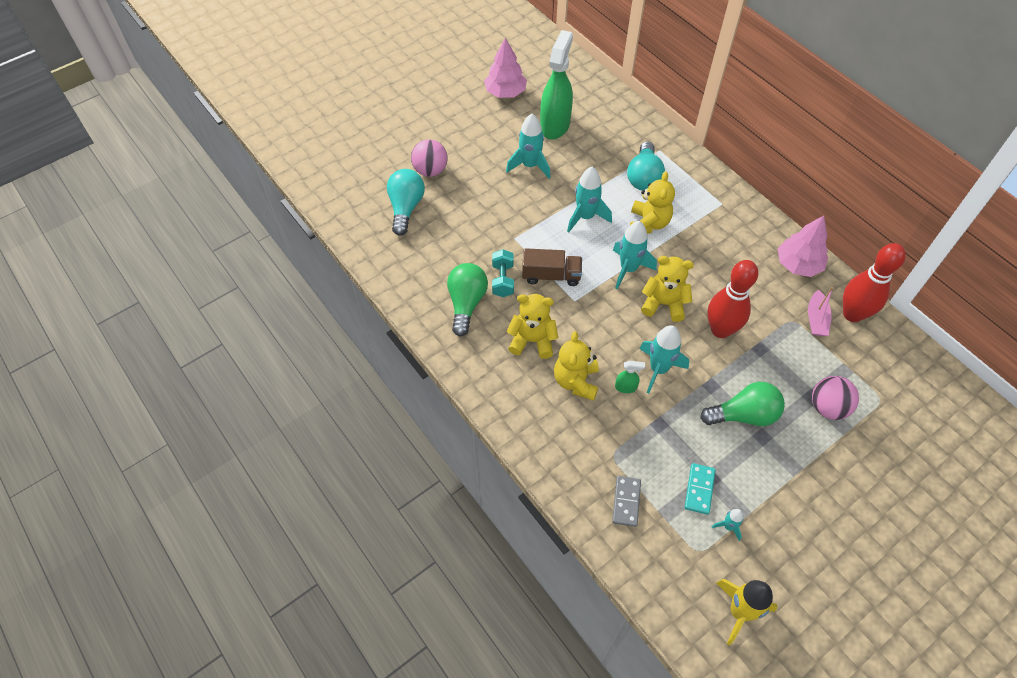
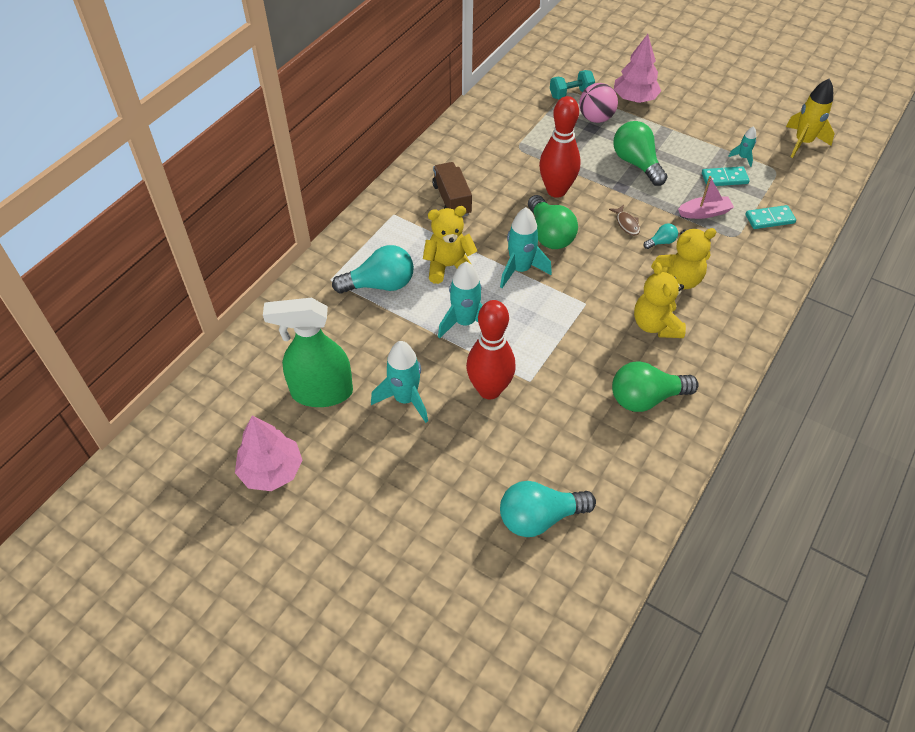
camera: 110 degrees left, 5 degrees down
pink ball [411,139,448,177] -> none
turquoise dumbbell [492,249,514,297] -> turquoise dumbbell moved to [550,70,595,99]
brown truck [522,248,582,286] -> brown truck moved to [432,162,472,217]
grey domino [612,476,641,527] -> turquoise domino [745,205,796,229]
green spray bottle [615,361,645,393] -> turquoise light bulb [643,223,678,249]
turquoise rocket [639,325,689,394] -> brown fish [609,205,640,236]
yellow teddy bear [641,256,694,322] -> green light bulb [528,195,578,249]
pink tree [778,216,828,277] -> pink tree moved to [614,34,661,103]
pink boat [808,287,833,336] -> pink boat moved to [678,176,734,219]
red bowling pin [843,243,906,322] -> red bowling pin moved to [466,300,516,399]

